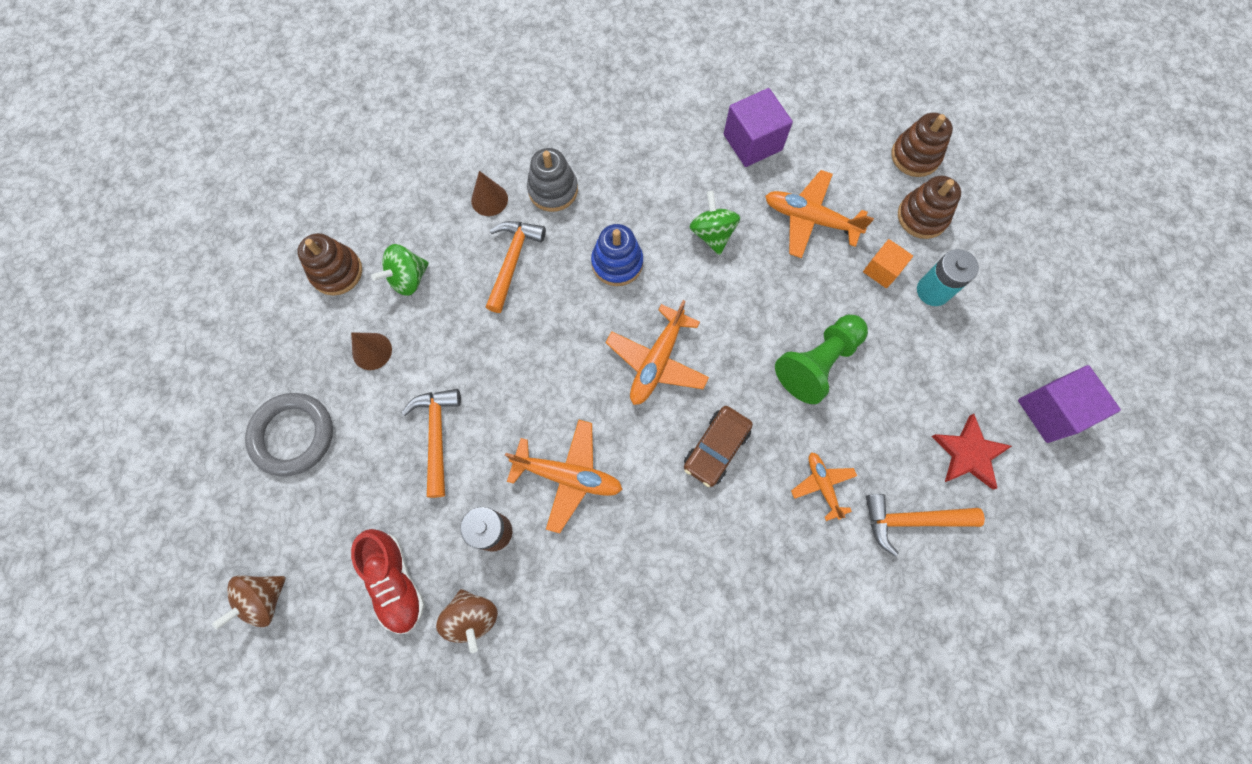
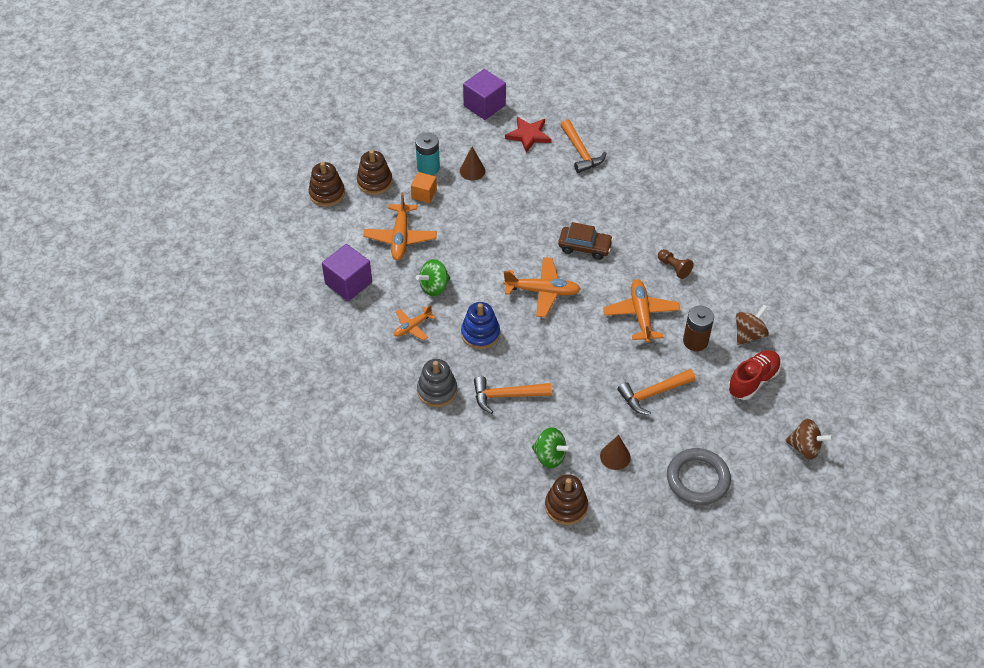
camera: 110 degrees left, 20 degrees down
brown cone [471,171,508,216] -> brown cone moved to [460,147,485,181]
green pawn [775,315,868,404] -> none
orange plane [791,452,857,521] -> orange plane moved to [394,305,436,341]
none -> brown pawn [658,249,693,279]

